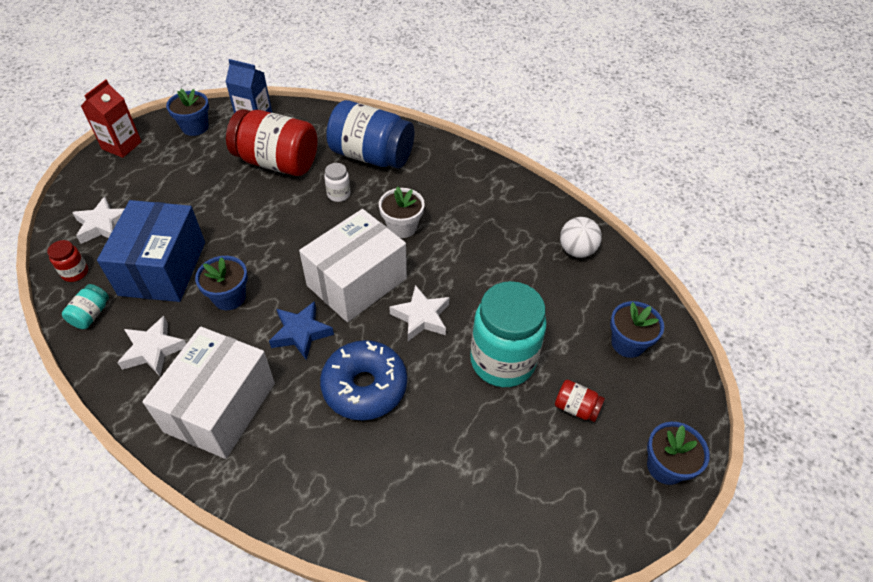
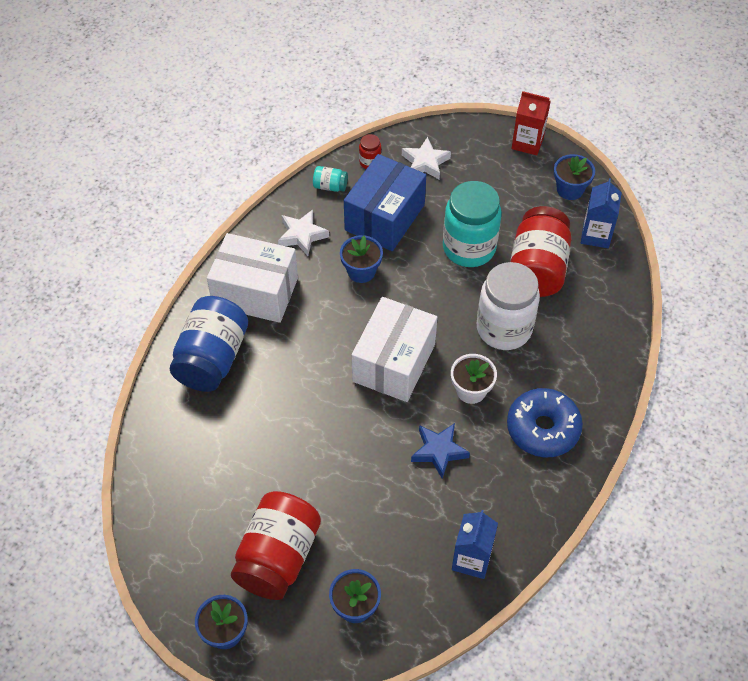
camera: 85 degrees right, 5 degrees up
blue box [97,200,205,302] -> blue box turned 60 degrees counterclockwise [344,154,426,251]
blue star [269,301,334,360] -> blue star moved to [411,423,470,479]
white box [299,209,407,322] -> white box turned 75 degrees clockwise [352,297,438,402]
blue donut [320,340,407,420] -> blue donut moved to [507,388,583,457]
white jar [324,163,350,202] -> white jar [477,262,540,350], size x2.33
blue jar [326,100,414,169] -> blue jar moved to [170,296,248,392]
white star [389,285,450,341] -> none
turquoise jar [470,281,547,387] -> turquoise jar moved to [443,181,501,267]
red jar [555,380,605,422] -> red jar [231,491,321,600], size x2.33
white ball [560,217,602,258] -> blue carton [452,510,498,579]

